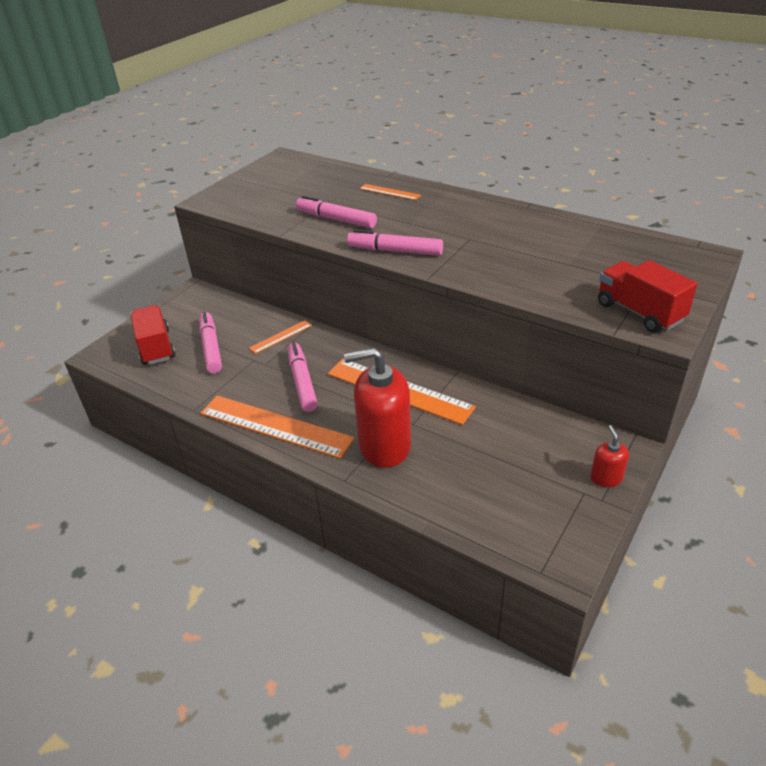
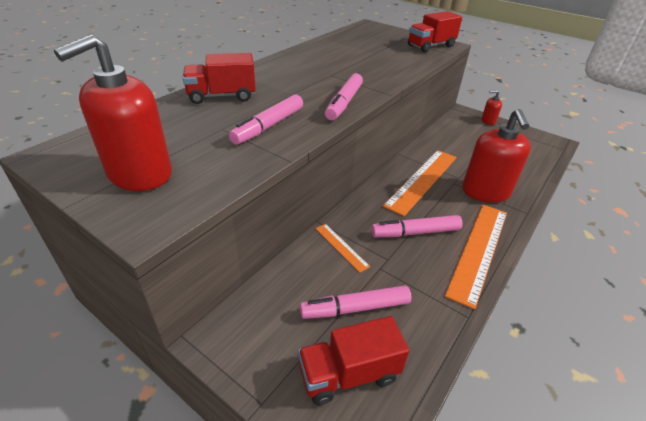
camera: 90 degrees left, 0 degrees up
orange ruler [360,184,421,200] -> red truck [183,53,256,104]
none -> red soap dispenser [54,34,172,191]

